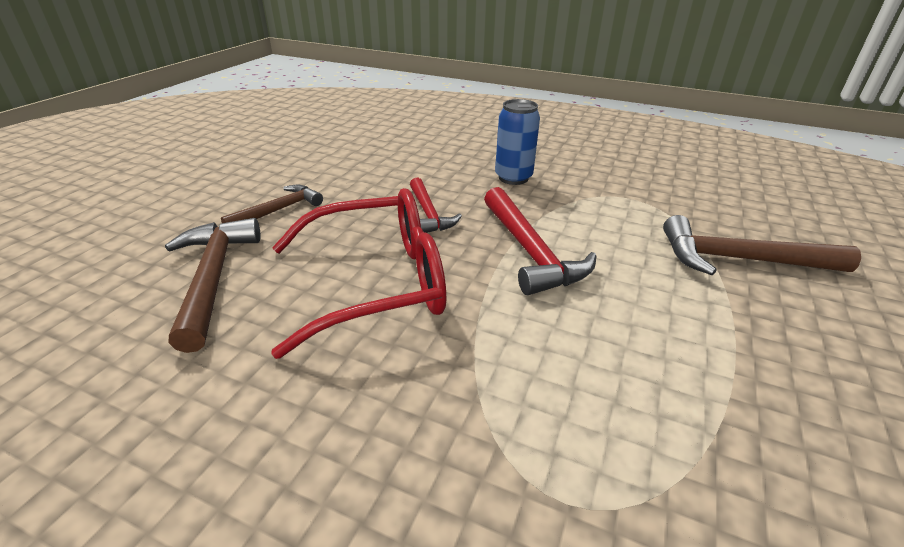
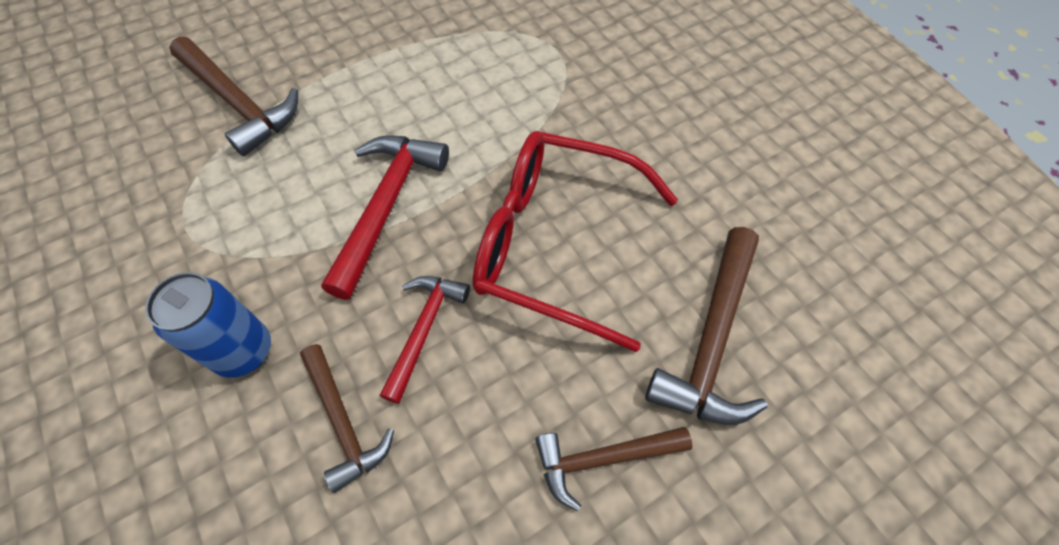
camera: 145 degrees left, 25 degrees up
none -> brown hammer [300,344,394,493]

